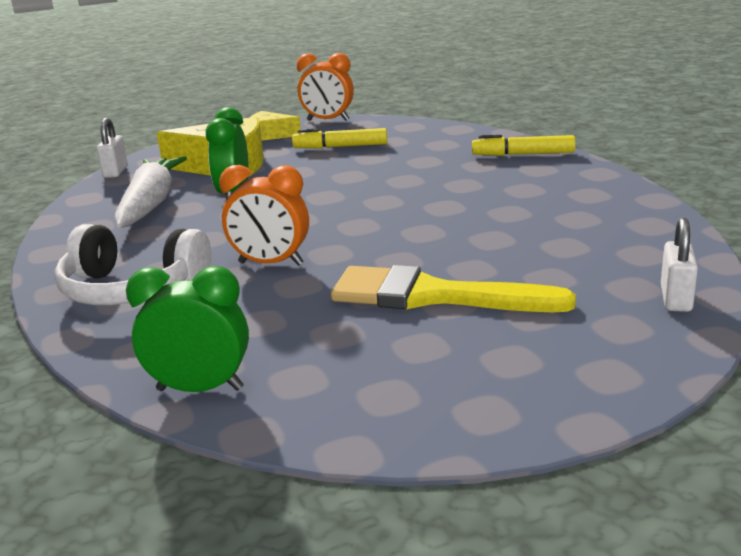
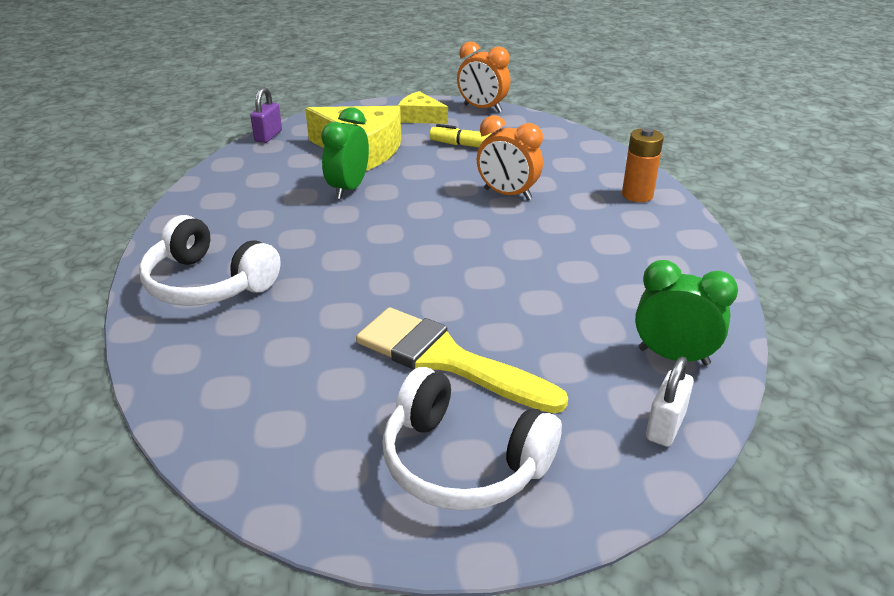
camera: 15 degrees right, 10 degrees up
white padlock [97,118,128,178] -> purple padlock [250,87,282,143]
white carrot [115,157,187,228] -> none
green clock [126,266,249,392] -> green clock moved to [635,260,738,366]
orange clock [219,165,309,266] -> orange clock moved to [477,115,543,200]
yellow marker [472,135,576,156] -> orange battery [622,128,664,202]
none -> white headphones [382,367,562,511]

